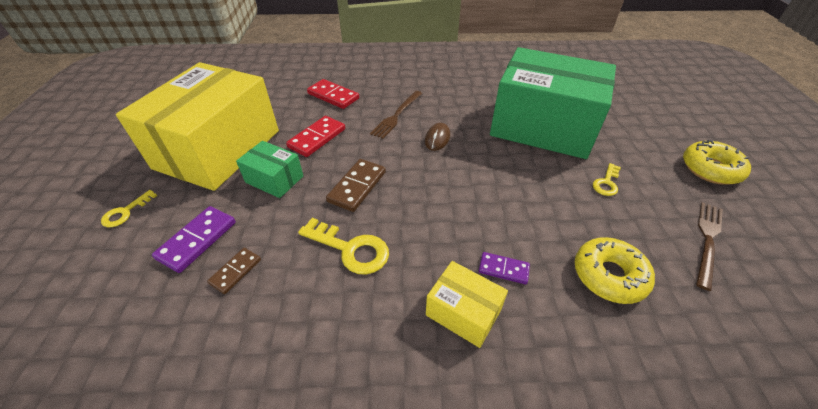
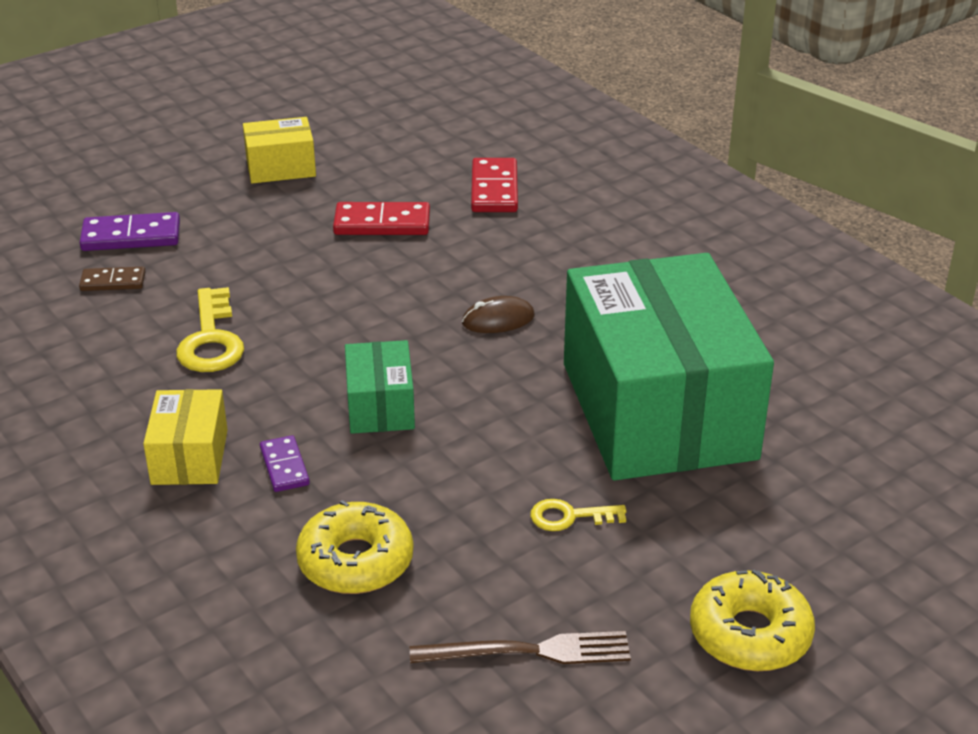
camera: 55 degrees right, 10 degrees down
yellow key [101,190,157,227] -> none
yellow box [116,62,279,191] -> yellow box [243,117,316,183], size x0.43
green box [236,141,303,198] -> green box moved to [345,340,415,434]
brown domino [326,159,386,212] -> none
brown fork [370,91,422,139] -> none

